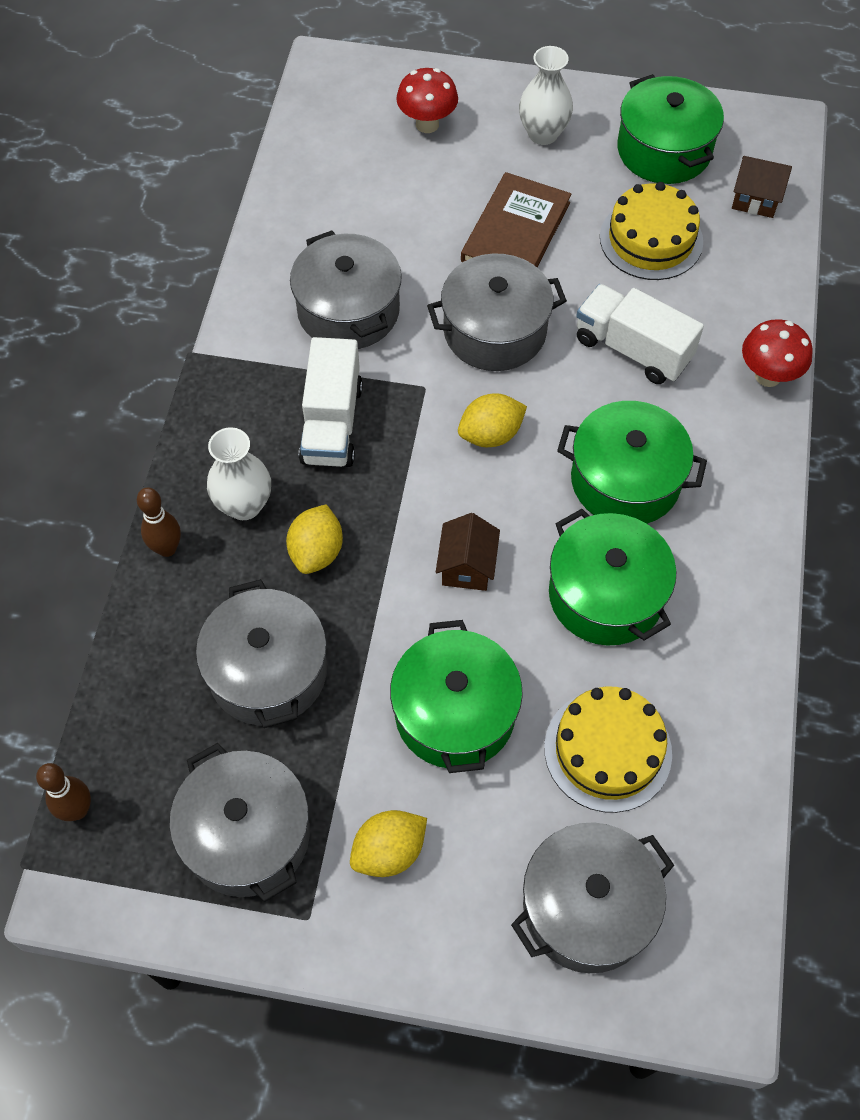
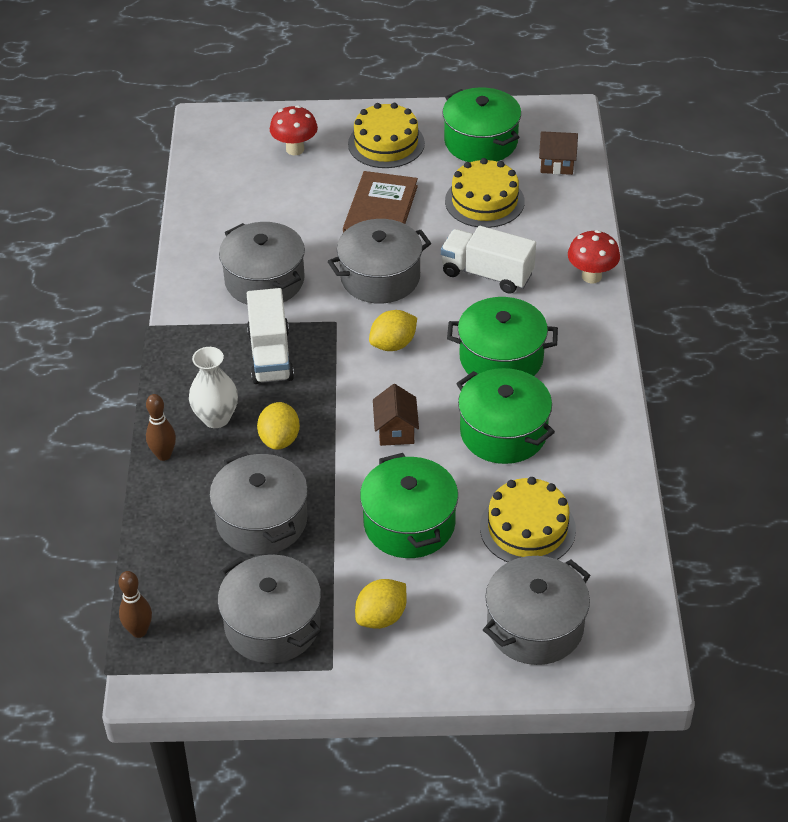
camera: 10 degrees left, 15 degrees down
white vase [519,46,573,145] -> yellow cake [348,103,425,168]

